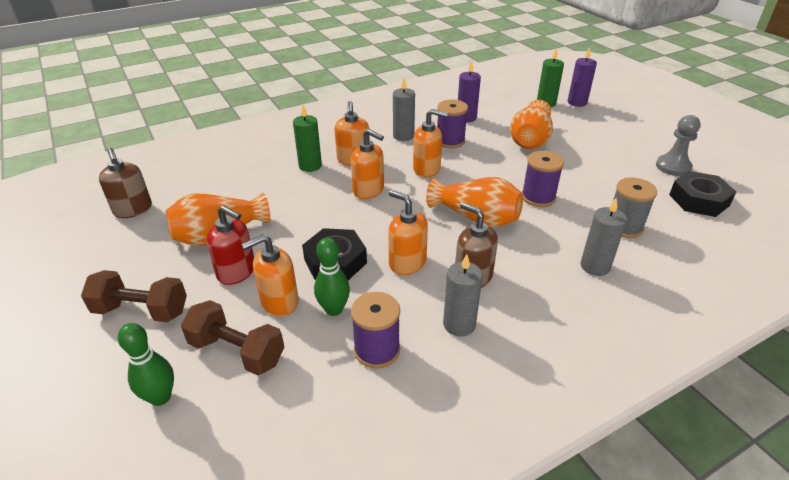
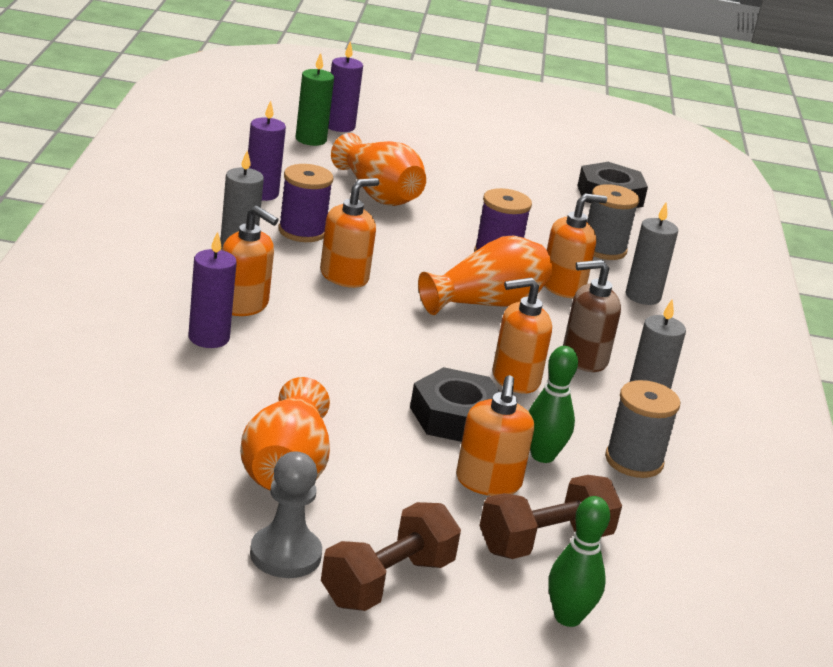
camera: 60 degrees left, 10 degrees down
brown soap dispenser [99,148,152,218] -> none
red soap dispenser [206,205,254,285] -> none
green candle [293,105,322,172] -> purple candle [188,231,237,348]
orange soap dispenser [351,129,384,199] -> orange soap dispenser moved to [544,194,607,298]
purple spool [351,292,400,369] -> grey spool [605,380,680,478]
grey pawn [656,115,701,176] -> grey pawn moved to [250,452,322,578]

